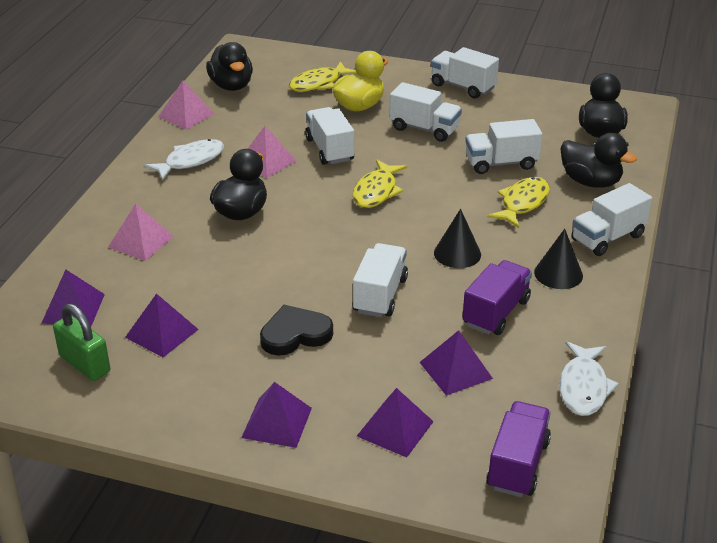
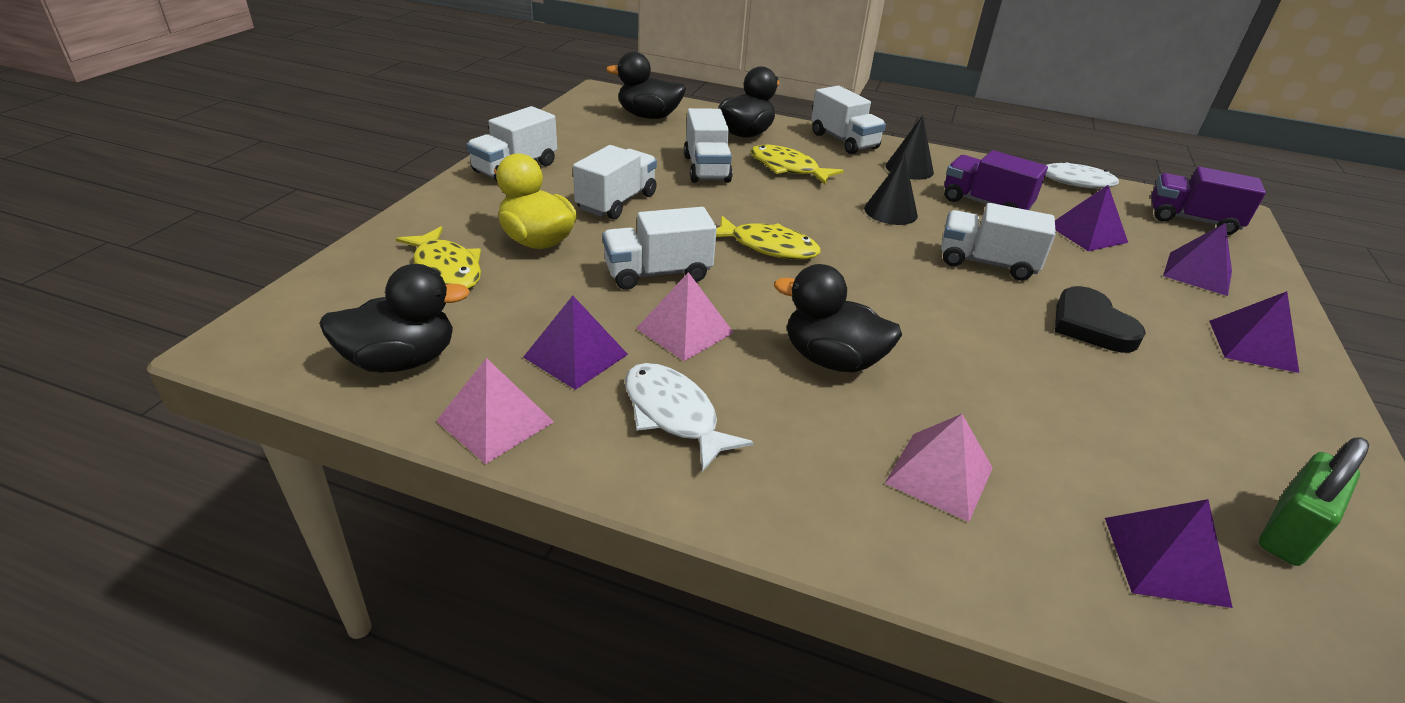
camera: 90 degrees left, 0 degrees up
purple pyramid [125,294,199,357] -> purple pyramid moved to [523,296,628,390]

